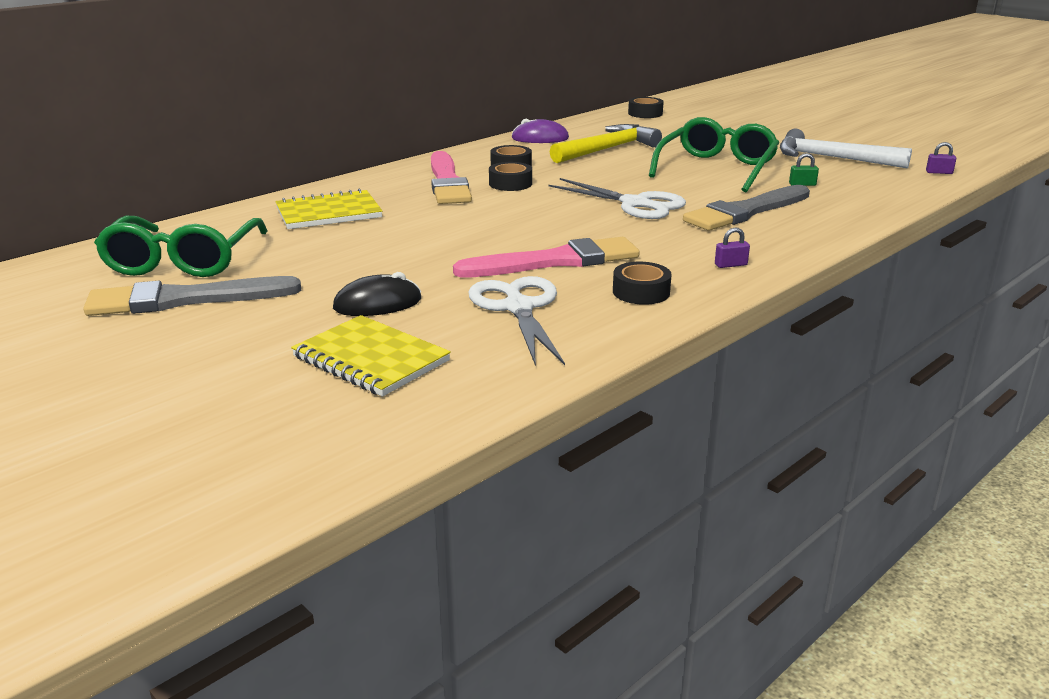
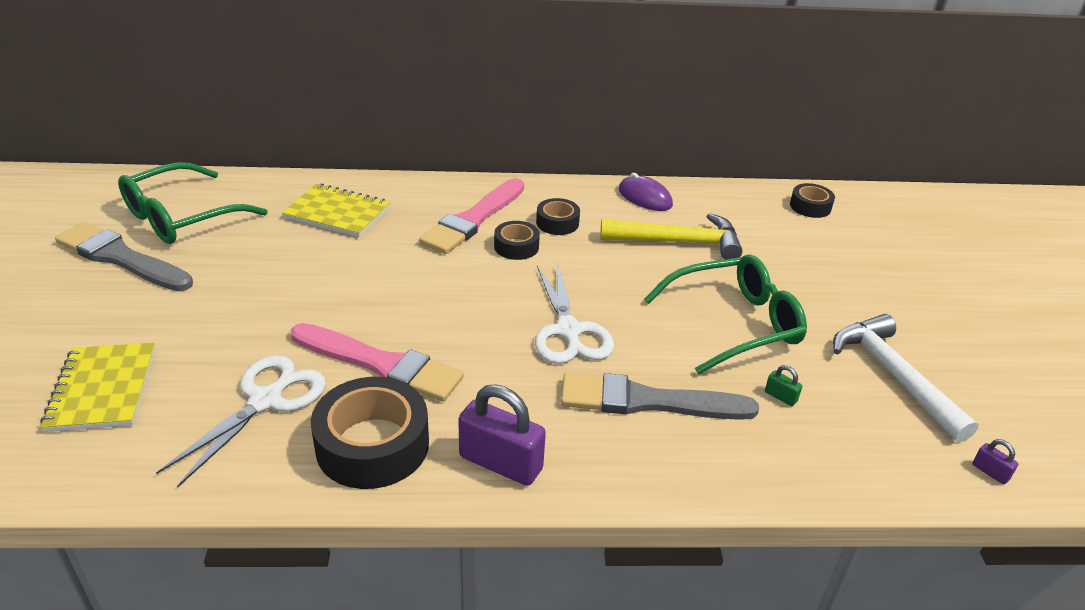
camera: 40 degrees right, 10 degrees up
black mouse [333,272,421,316] -> none
black tape [613,262,672,305] -> black tape [311,377,429,489], size x1.87
purple padlock [715,228,750,268] -> purple padlock [458,384,546,486], size x2.31

